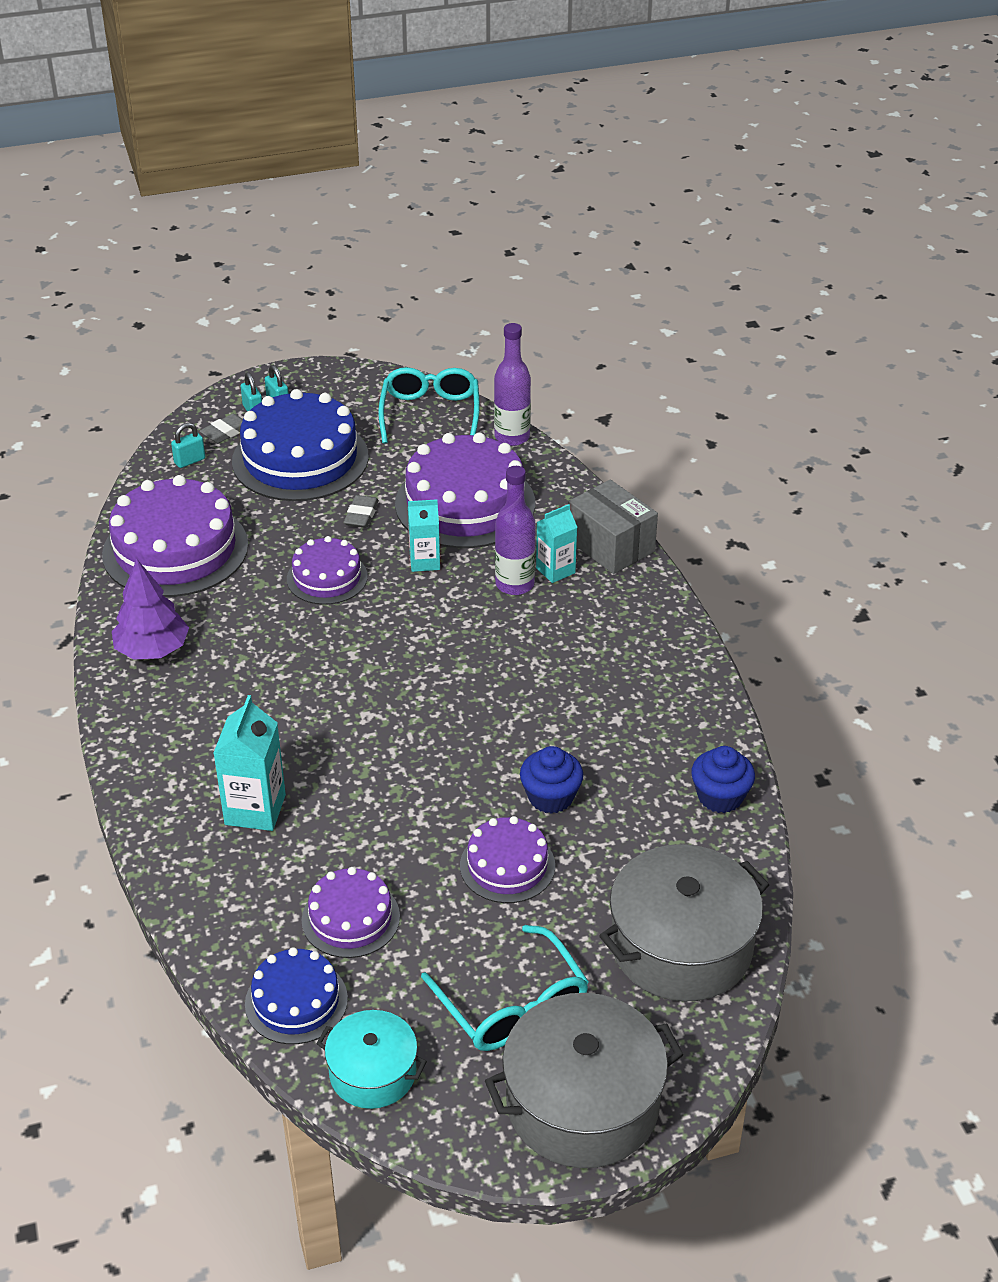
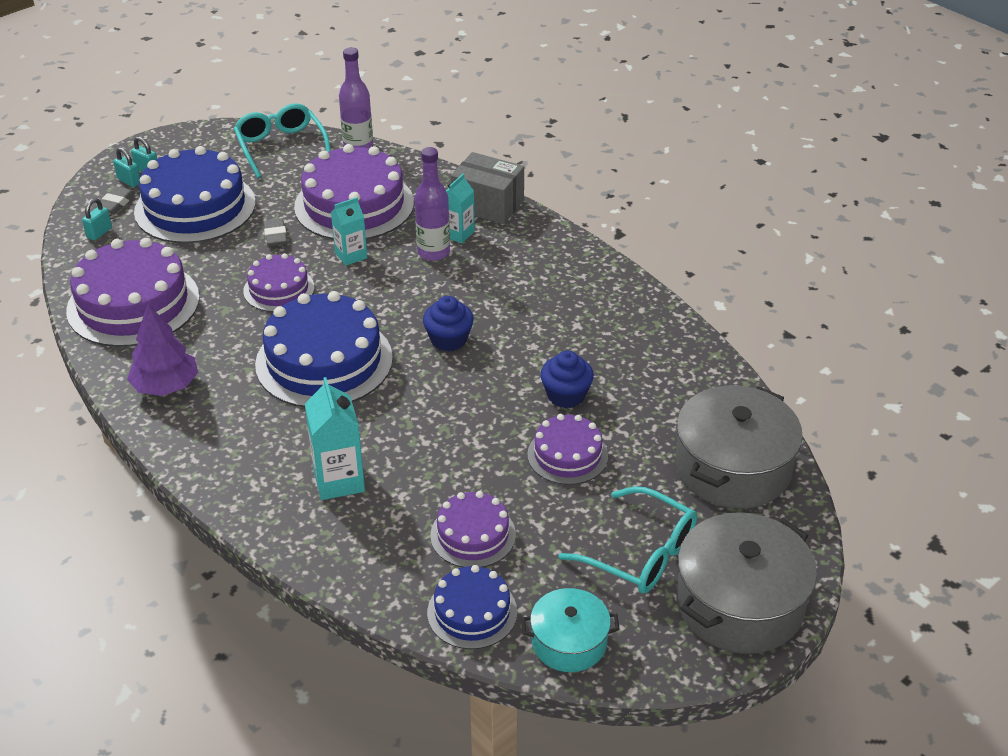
camera: 25 degrees left, 0 degrees up
blue cupcake [691,746,755,813] -> blue cupcake moved to [423,296,474,351]
none -> blue cake [255,291,393,407]

